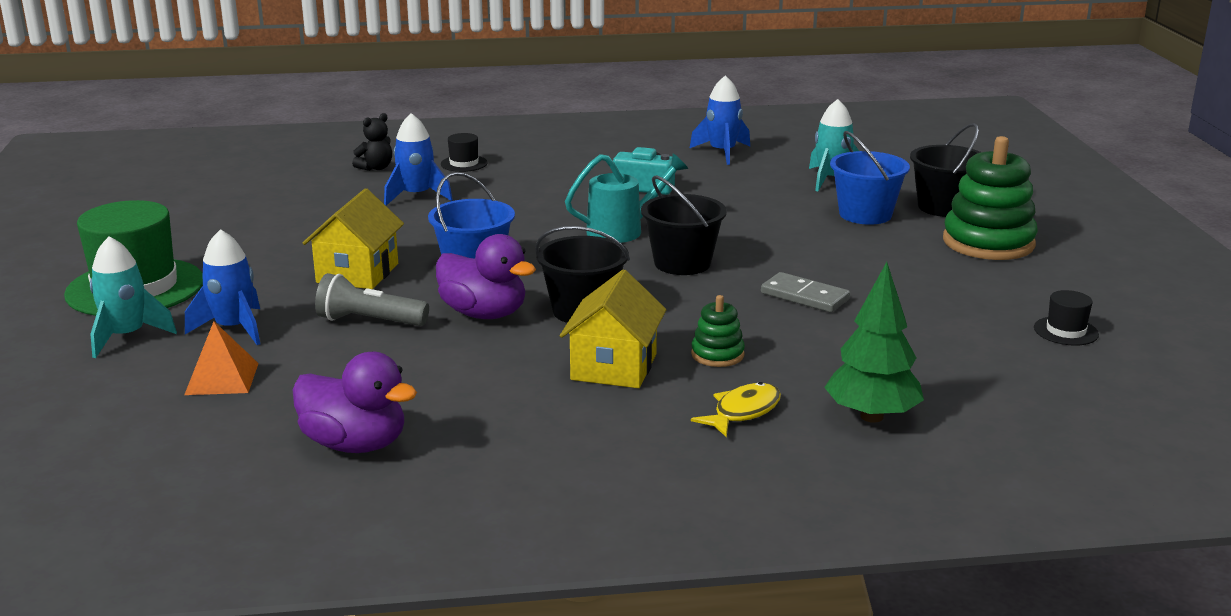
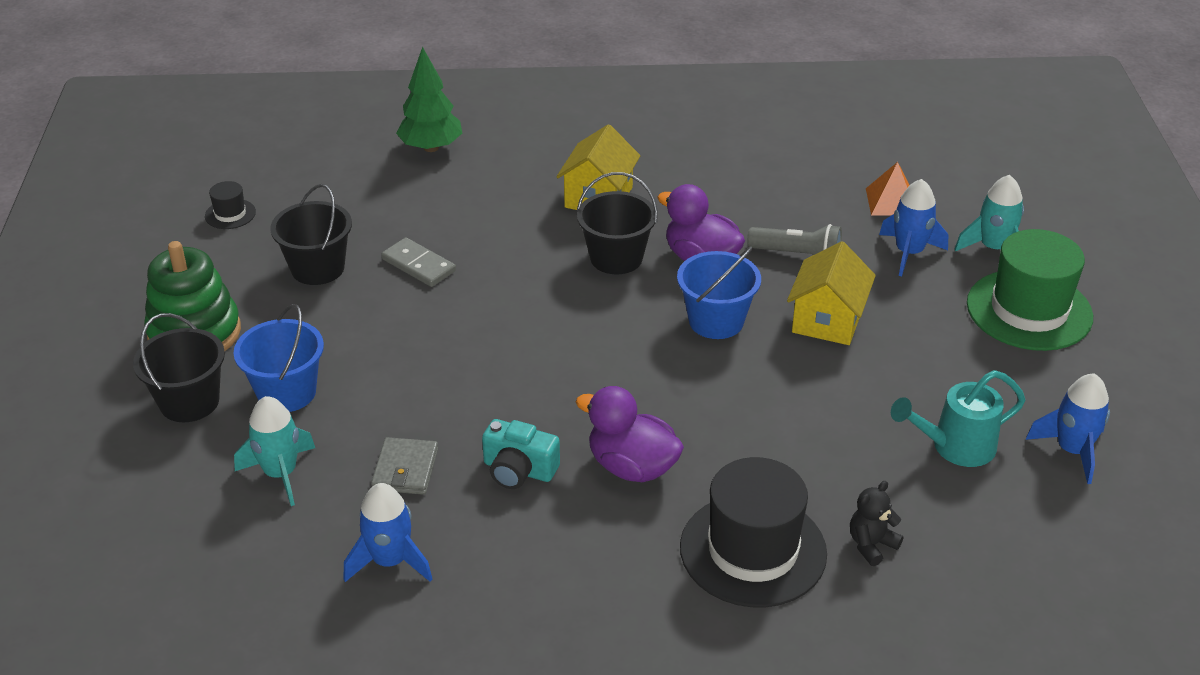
camera: 175 degrees left, 15 degrees up
purple duck [293,352,417,453] -> purple duck moved to [576,386,684,482]
blue rocket [384,113,453,206] -> blue rocket moved to [1026,373,1110,484]
black hat [441,133,488,172] -> black hat [680,457,827,607], size x2.28
turquoise watering can [565,153,688,243] -> turquoise watering can moved to [891,370,1026,467]
black bucket [641,176,727,275] -> black bucket moved to [270,184,352,285]
green stacking toy [691,295,745,367] -> none
yellow fish [691,382,781,437] -> none
none -> grey wallet [371,437,438,495]

